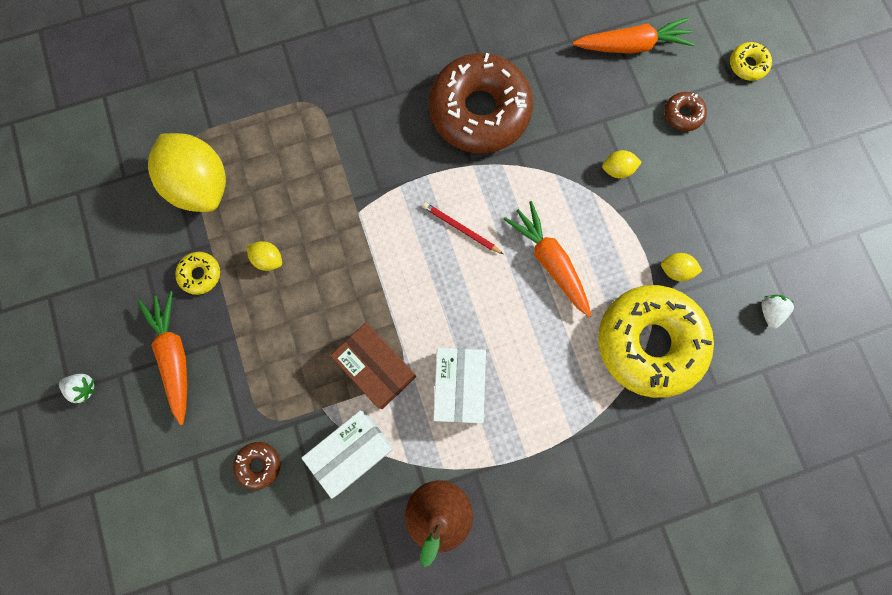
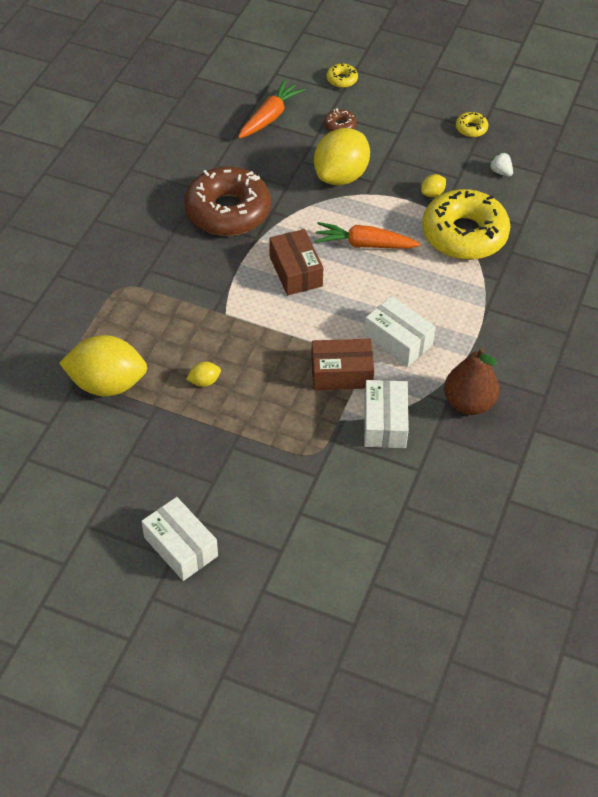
camera: 50 degrees left, 25 degrees down
white strawberry [59,374,95,403] -> white box [141,497,218,581]
orange carrot [138,291,187,425] -> none
yellow donut [175,252,220,295] -> yellow donut moved to [456,112,488,137]
brown donut [233,442,280,490] -> none
red pencil [423,202,503,254] -> brown box [269,229,323,295]
yellow lemon [602,150,642,179] -> yellow lemon [314,128,370,185], size x2.41

